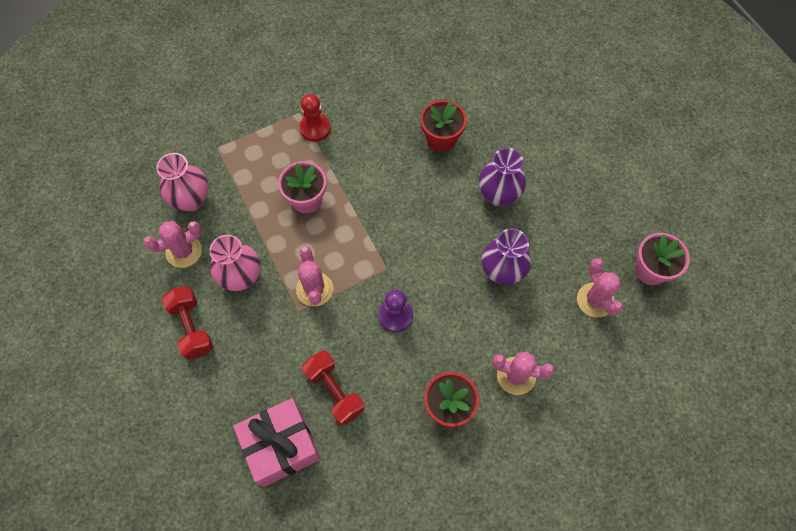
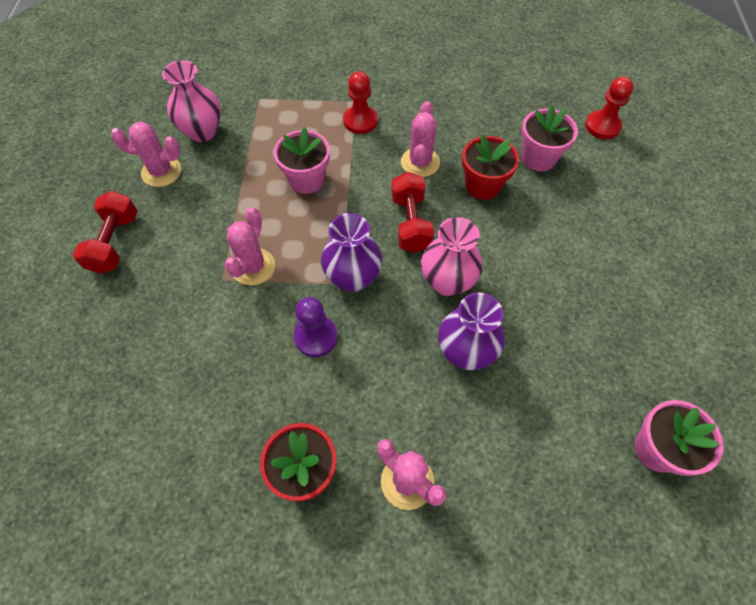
camera: 30 degrees right, 5 degrees down
pink vase [209,235,261,291] -> pink vase moved to [421,217,483,296]
pink gift [233,398,321,487] -> none
red dumbbell [302,351,365,426] -> red dumbbell moved to [391,172,434,253]
purple vase [479,148,526,206] -> purple vase moved to [321,213,382,292]
pink cactus [577,258,623,318] -> pink cactus moved to [401,101,440,177]
none -> pink flower pot [521,105,578,171]
none -> red pawn [585,77,634,139]

